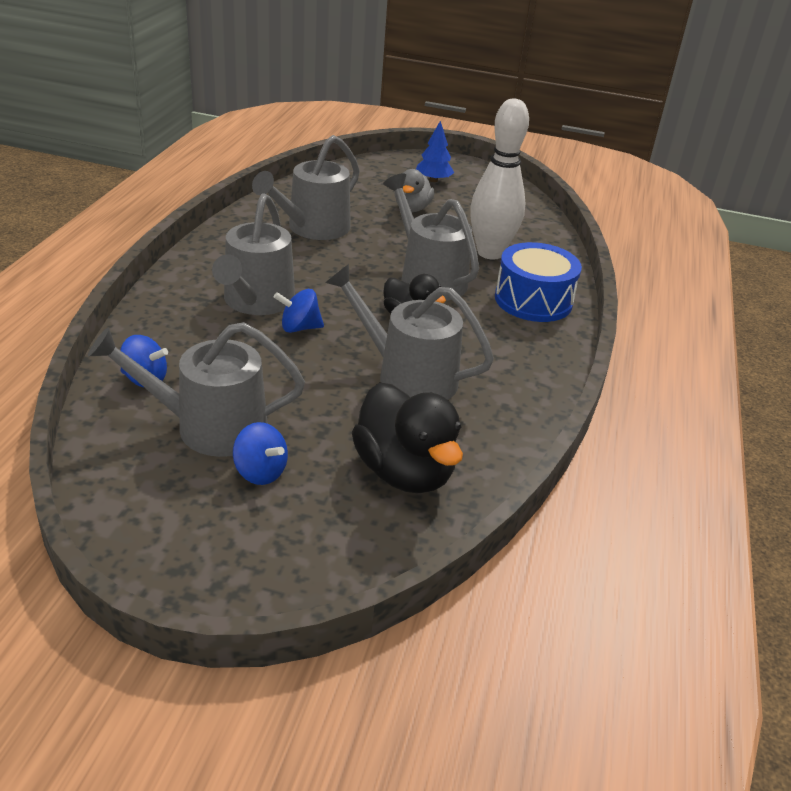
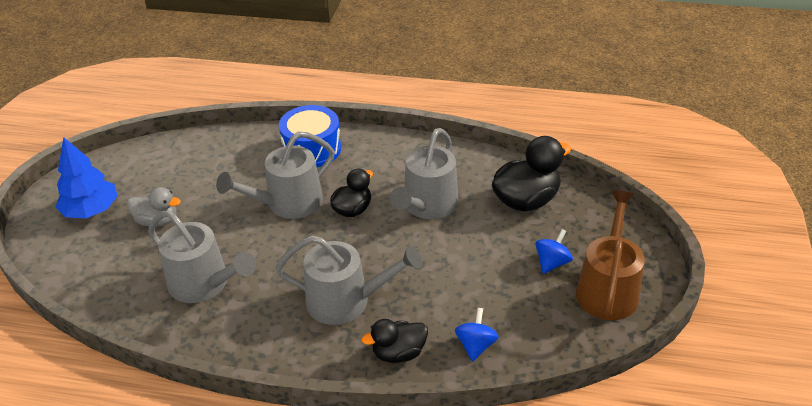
camera: 90 degrees left, 5 degrees up
grey watering can [88,322,305,457] -> none
blue spinning top [274,289,324,333] -> none
blue tree [416,121,454,182] -> blue tree [56,137,118,218], size x1.52
white bowling pin [470,99,529,260] -> none
none -> black duck [362,319,428,363]
none -> brown watering can [576,190,645,320]

